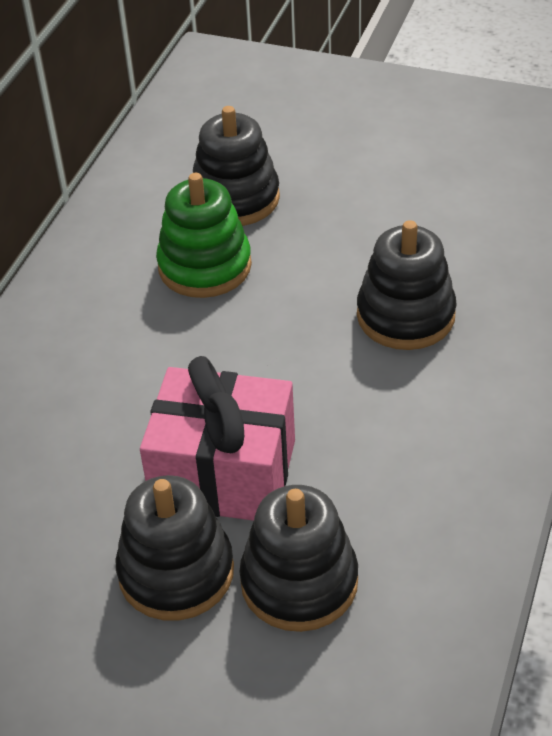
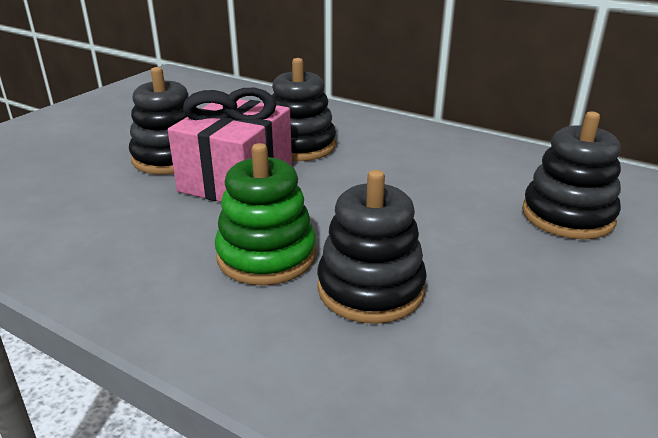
camera: 100 degrees right, 15 degrees down
green stacking toy [156,173,252,298] -> green stacking toy moved to [215,143,316,285]
black stacking toy [239,485,358,632] -> black stacking toy moved to [272,58,336,161]

